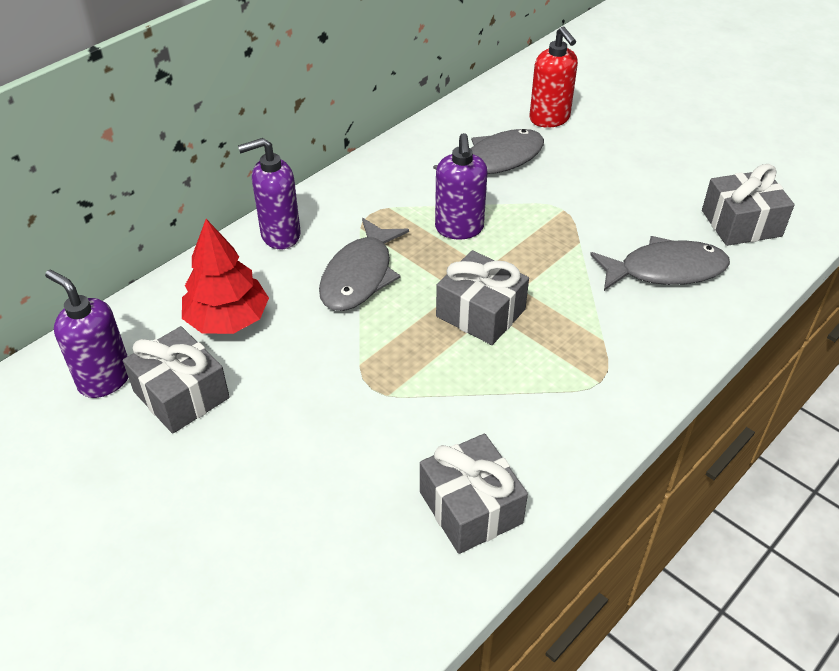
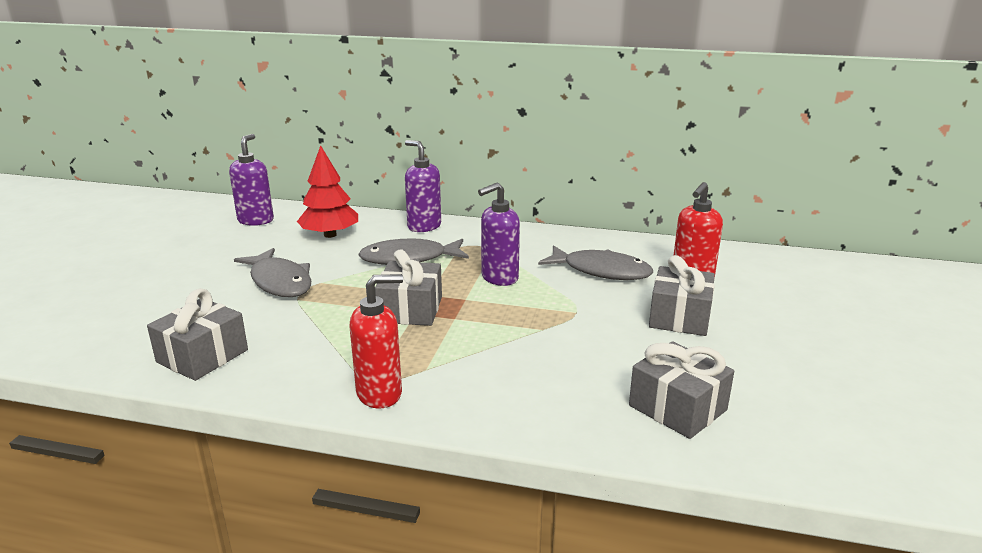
camera: 60 degrees right, 20 degrees down
grey gift [123,326,230,434] -> grey gift moved to [649,255,715,336]
grey fish [590,236,730,291] -> grey fish moved to [234,248,311,297]
none -> red soap dispenser [349,274,403,408]

